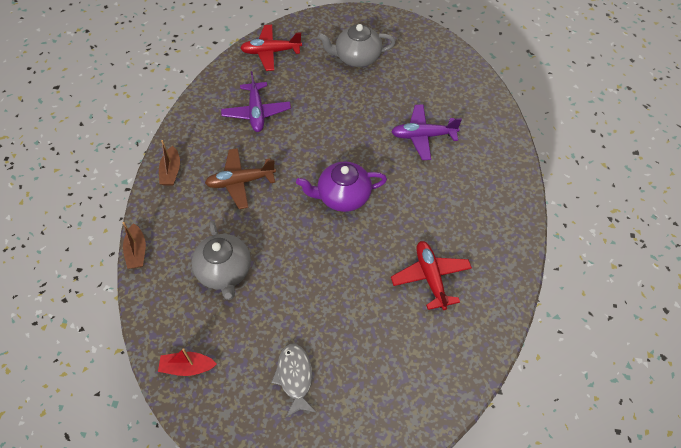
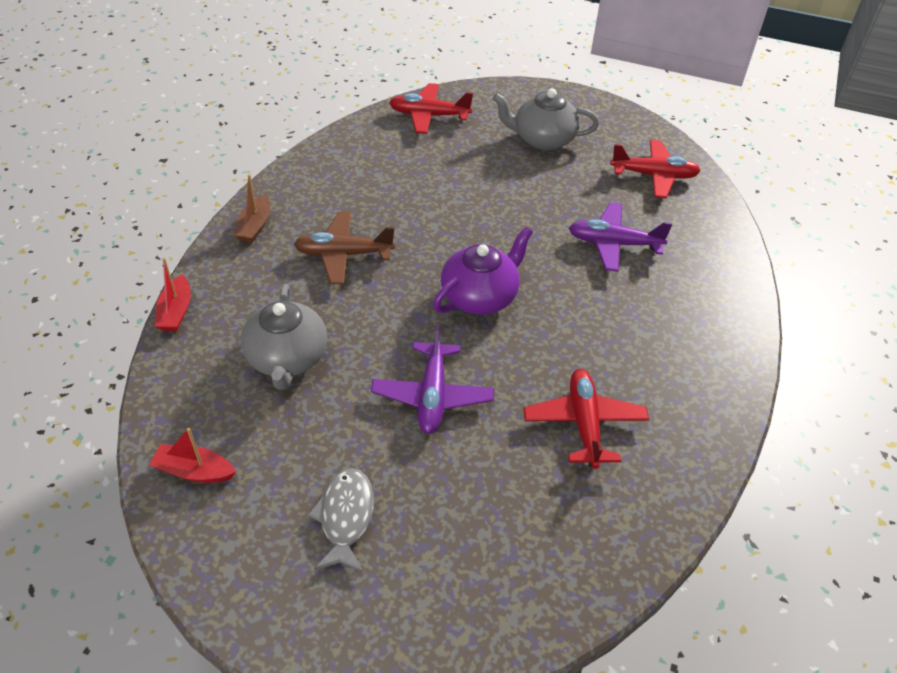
camera: 10 degrees right, 10 degrees down
brown boat [123,222,146,269] -> red boat [154,258,191,331]
purple plane [221,71,291,132] -> purple plane moved to [371,324,494,434]
purple teapot [296,162,387,212] -> purple teapot turned 135 degrees clockwise [433,227,533,315]
none -> red plane [610,140,700,199]

